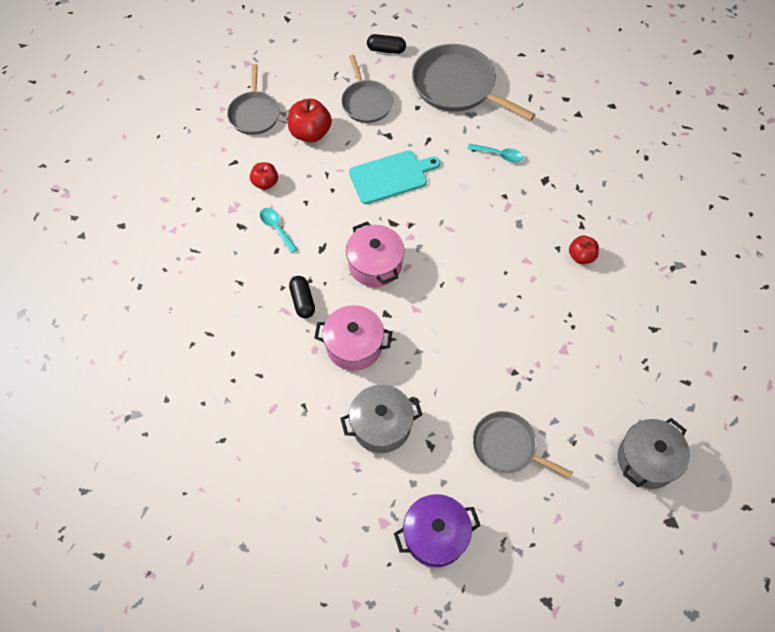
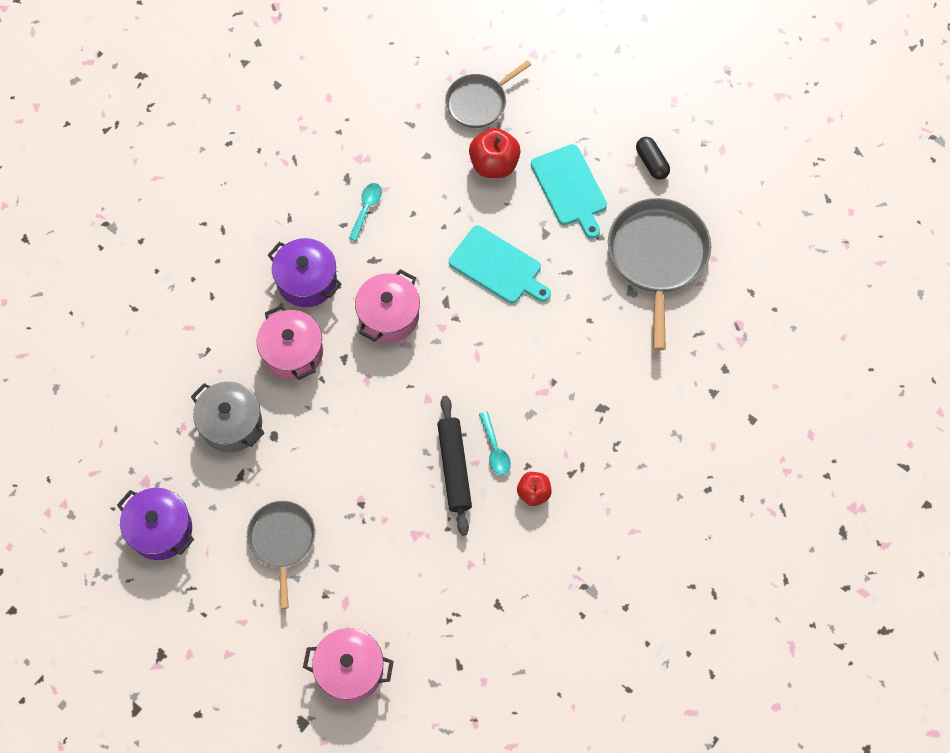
camera: 55 degrees right, 5 degrees up
red apple [250,162,278,190] -> none
black capsule [289,276,315,318] -> purple pot [268,238,342,307]
grey pan [341,55,393,123] -> turquoise cutting board [531,144,607,239]
turquoise spoon [468,144,523,163] -> turquoise spoon moved to [479,412,511,475]
grey pot [618,418,690,489] -> pink pot [303,628,394,703]
none -> black rolling pin [437,396,472,536]

